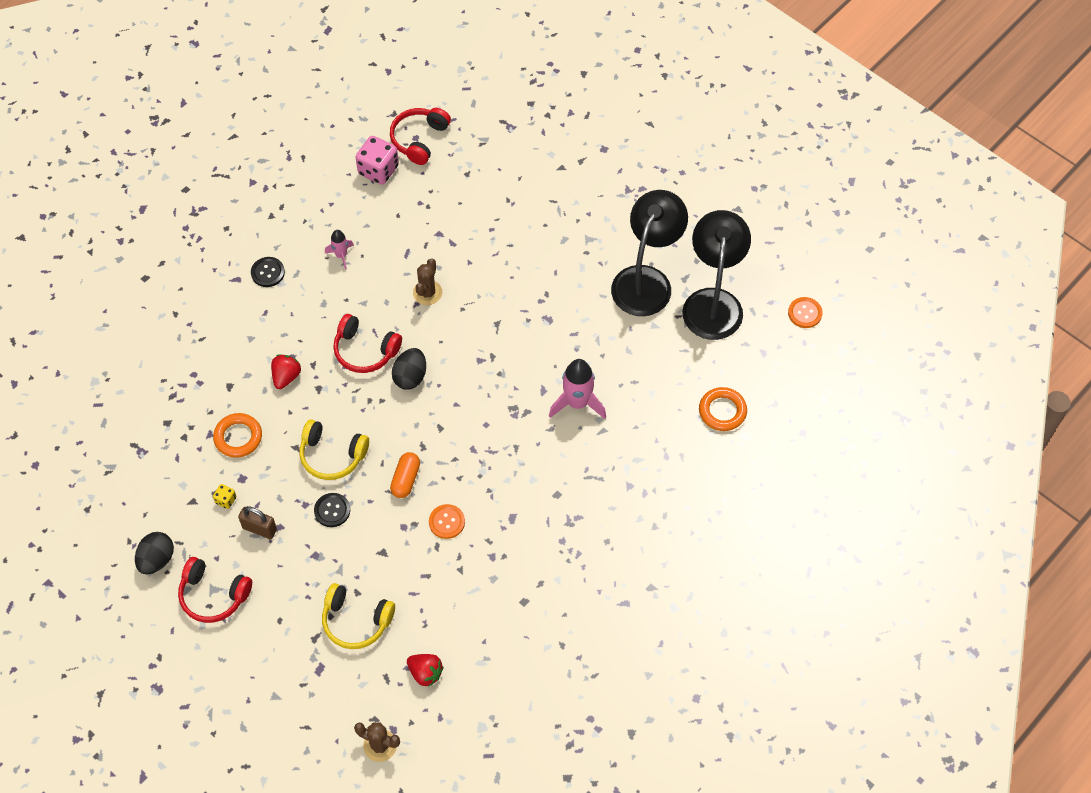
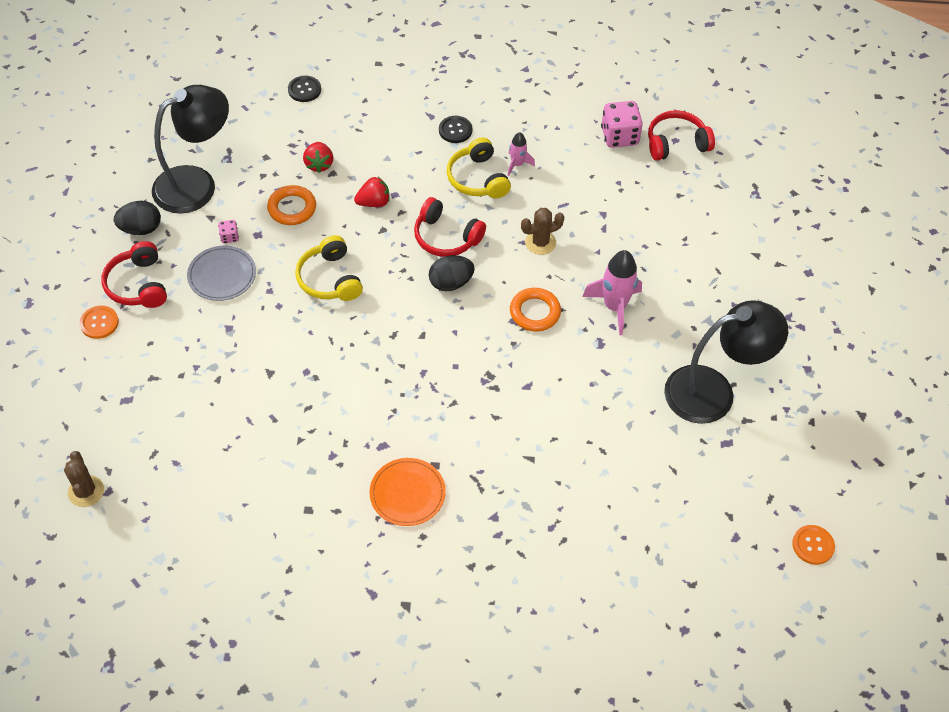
camera: 50 degrees right, 5 degrees down
yellow dice [213,484,236,509] -> pink dice [218,220,239,244]
brown padlock [238,506,277,539] -> grey plate [187,245,256,301]
black button [314,493,350,527] -> black button moved to [288,76,321,102]
yellow headphones [322,583,395,649] -> yellow headphones moved to [447,138,511,198]
red headphones [333,314,402,373] -> red headphones turned 45 degrees counterclockwise [414,197,486,257]
orange capsule [390,452,420,498] -> none
red strawberry [407,654,443,687] -> red strawberry moved to [303,142,333,173]
orange button [429,504,465,539] -> orange button moved to [80,306,119,339]
pink rocket [549,359,606,419] -> pink rocket moved to [582,250,642,335]
black lamp [682,210,751,340] -> black lamp moved to [152,85,229,214]
orange ring [699,387,747,431] -> orange ring moved to [510,288,561,332]
none -> orange plate [369,458,446,526]

